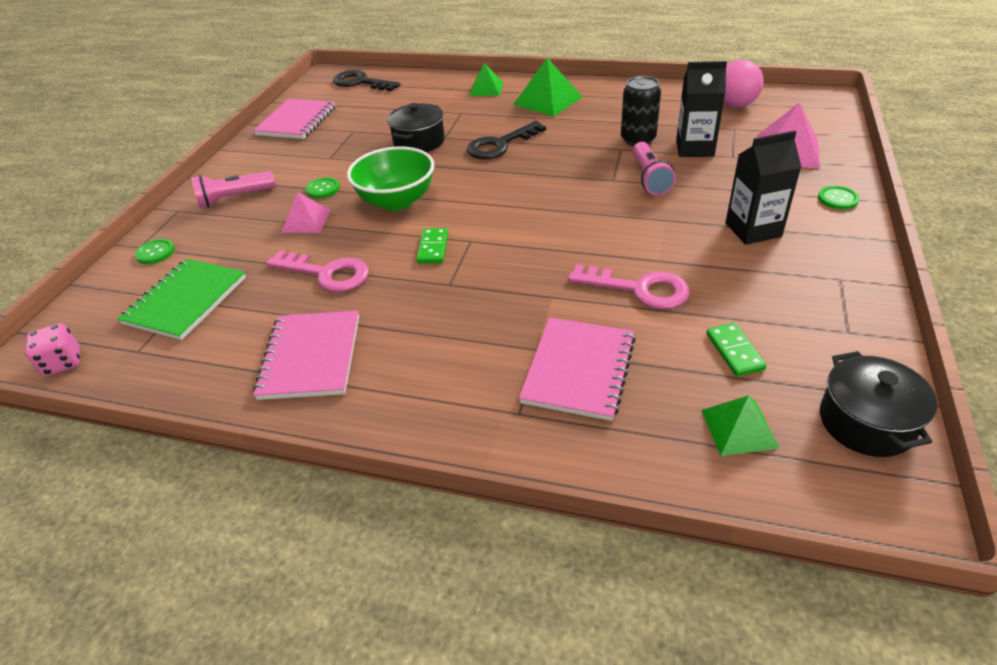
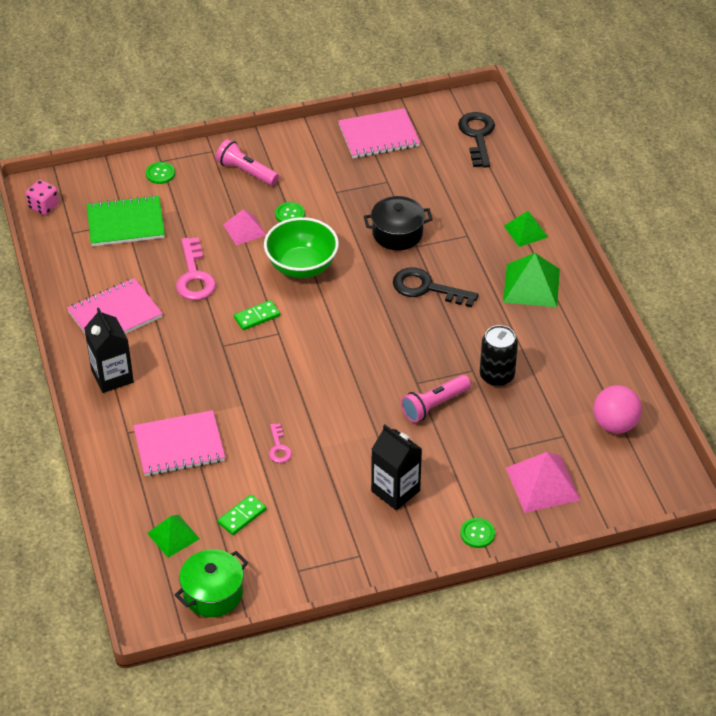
camera: 55 degrees right, 5 degrees up
pink key [568,264,690,309] -> pink key [269,423,292,463], size x0.54
black carton [676,61,727,157] -> black carton moved to [84,308,134,393]
black pot [820,351,938,457] -> green pot [175,549,248,617]

